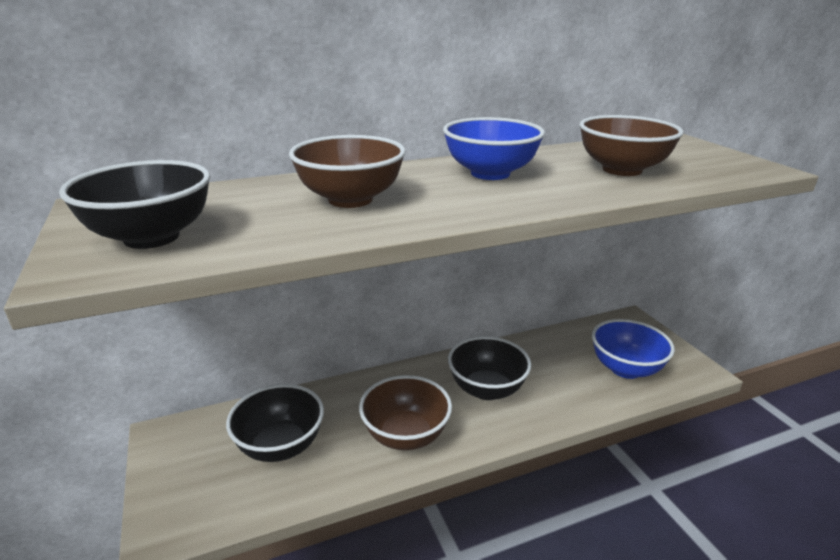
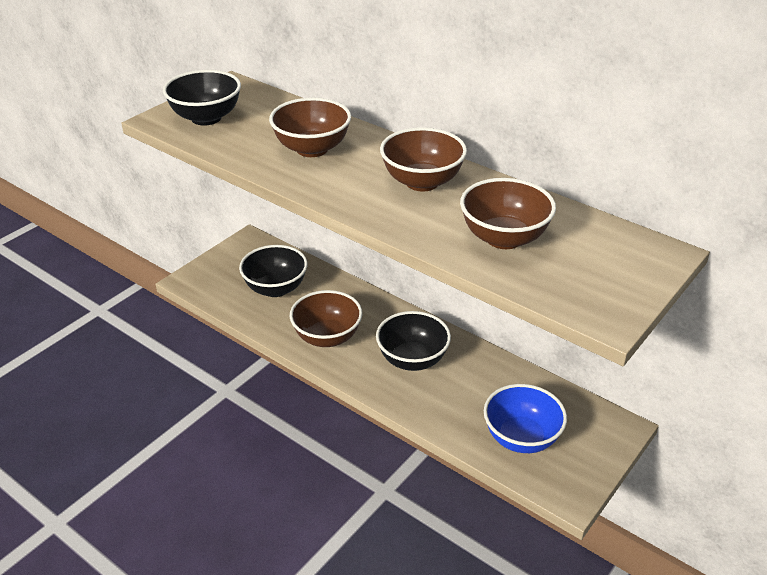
camera: 60 degrees right, 10 degrees up
blue bowl [443,117,545,180] -> brown bowl [380,127,467,191]

